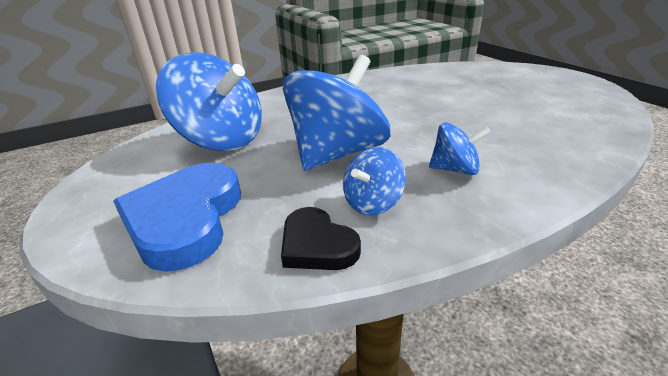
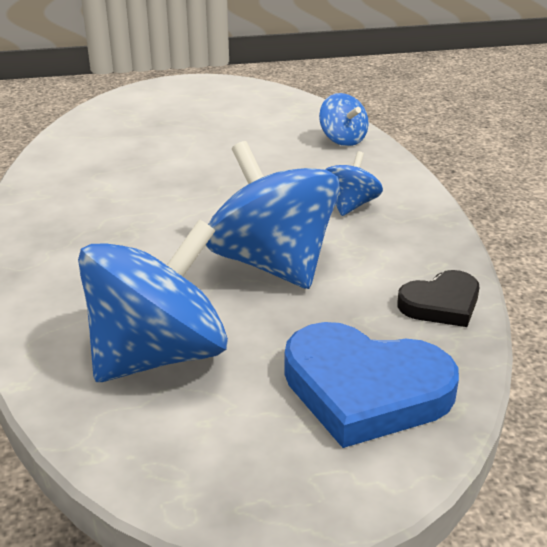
camera: 75 degrees left, 0 degrees up
blue spinning top [343,147,406,216] -> blue spinning top moved to [319,93,368,146]

